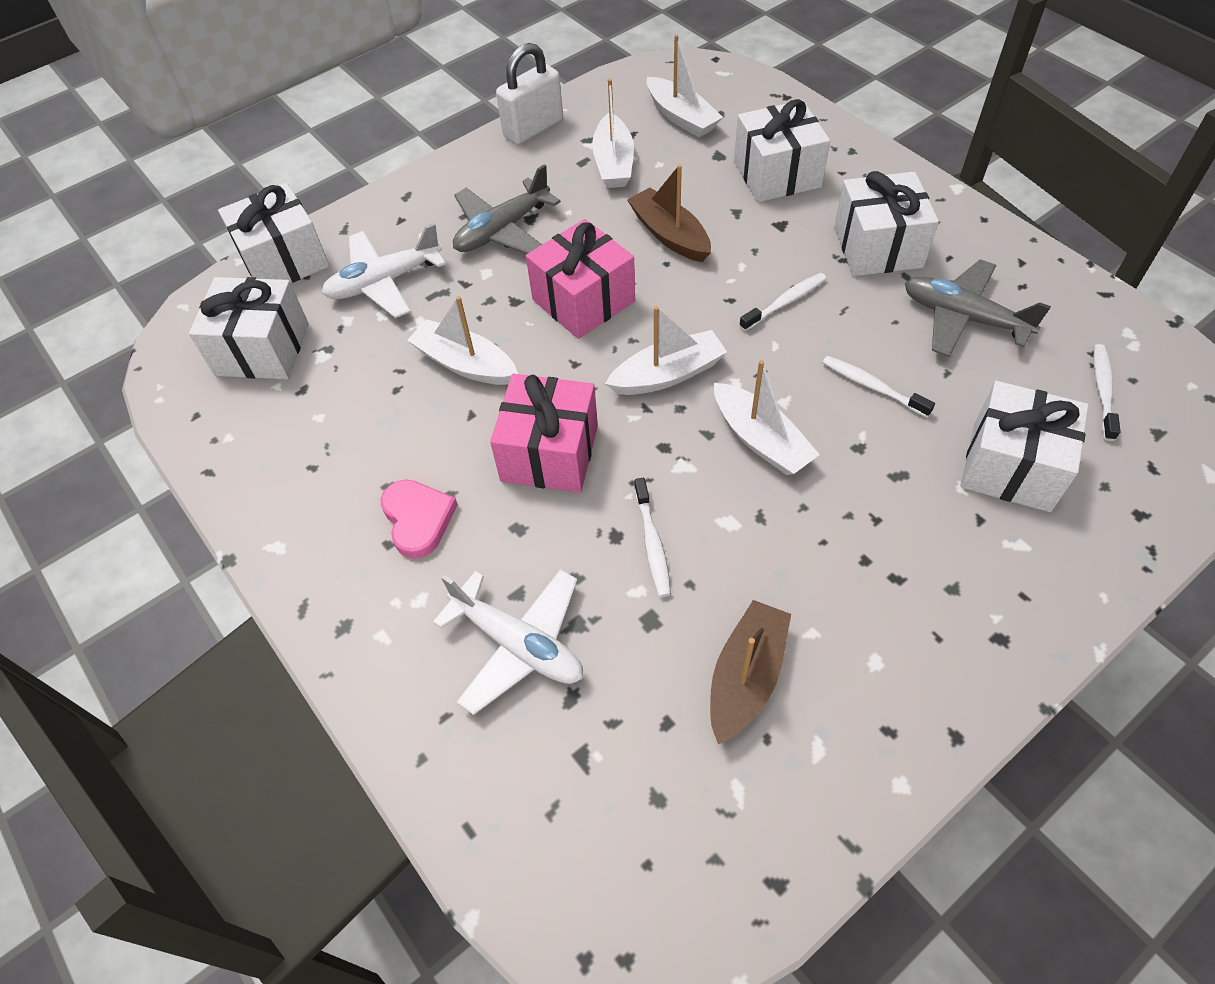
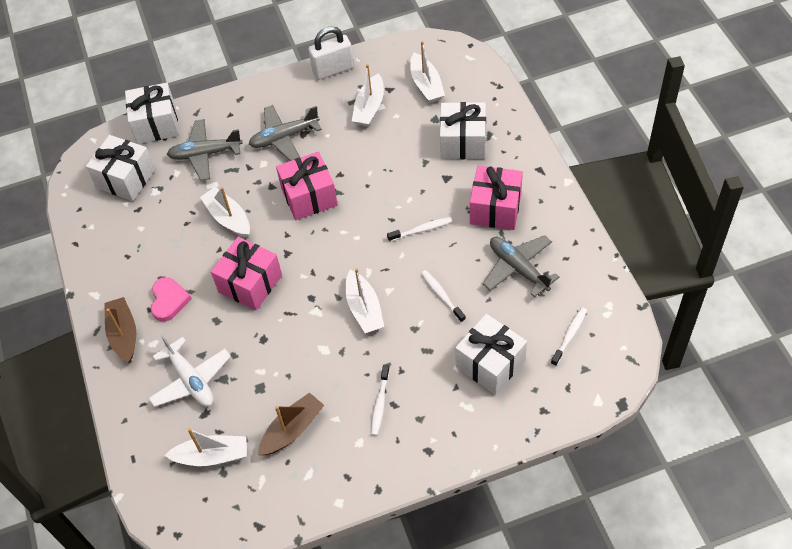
camera: 20 degrees right, 0 degrees up
white plane [322,223,446,318] -> grey plane [167,119,243,181]
white boat [605,306,727,395] -> white boat moved to [164,428,247,466]
brown boat [627,164,711,262] -> brown boat moved to [104,297,136,363]
white toothbrush [634,478,671,597] -> white toothbrush moved to [371,365,390,436]
white gift [834,171,939,276] -> pink gift [470,166,523,230]

